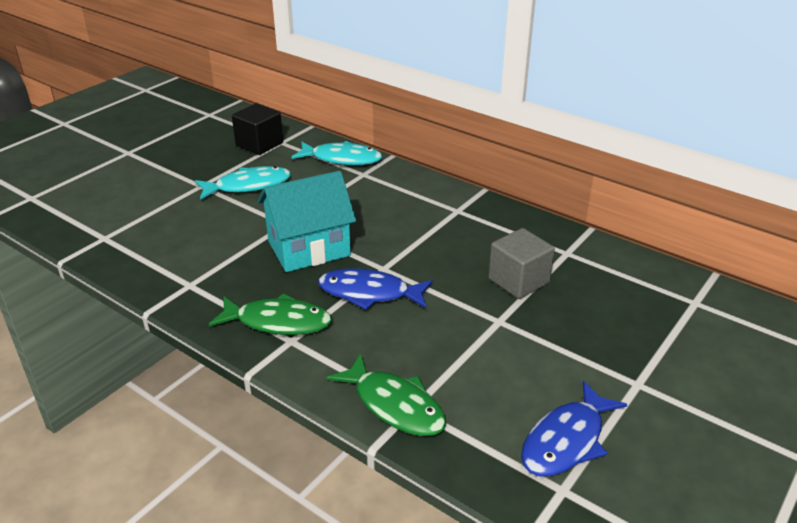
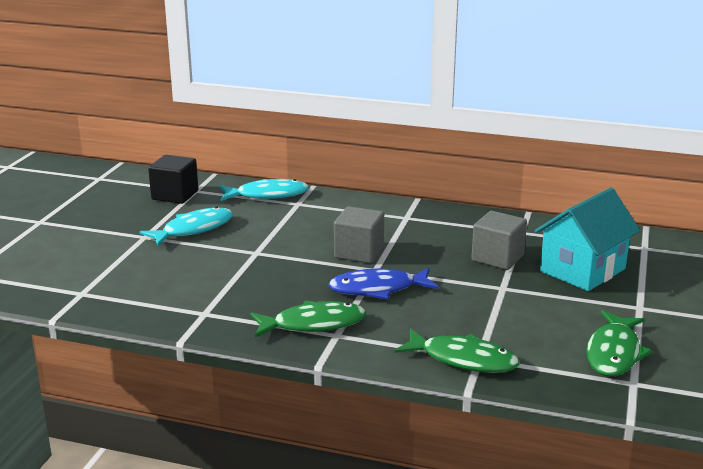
camera: 20 degrees left, 10 degrees down
turquoise house [258,171,356,272] -> turquoise house moved to [535,188,640,291]
blue fish [521,381,627,477] -> green fish [586,310,652,377]
none -> grey cube [334,206,384,263]

